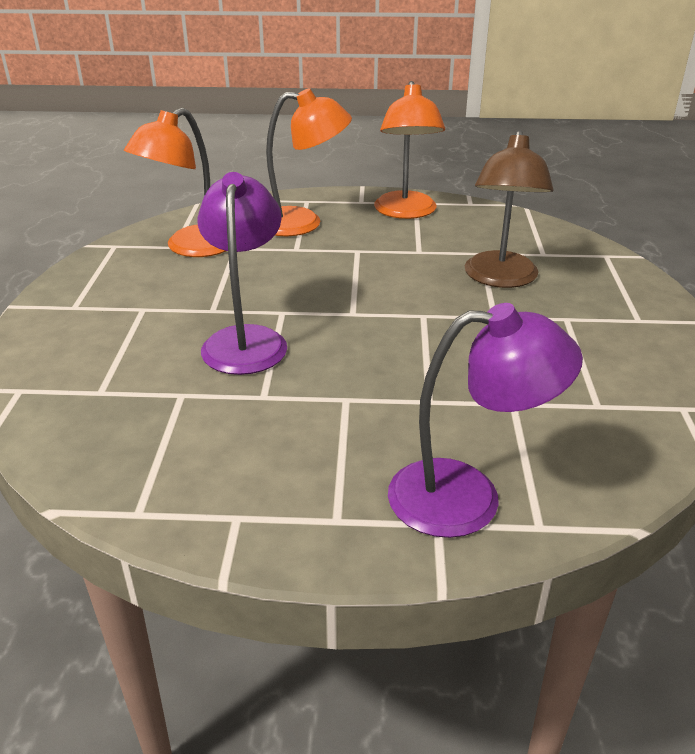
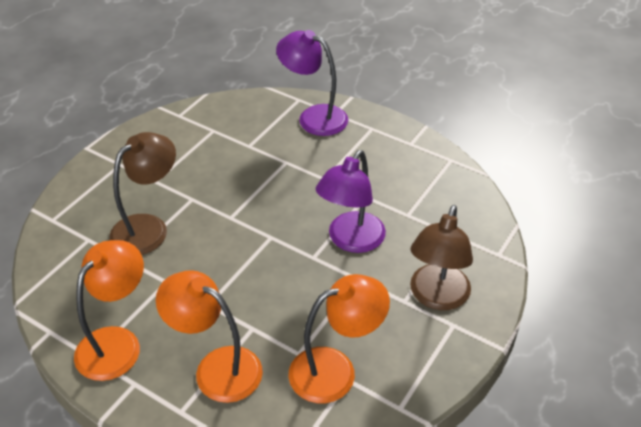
camera: 150 degrees left, 10 degrees up
none -> brown lamp [410,205,473,310]

